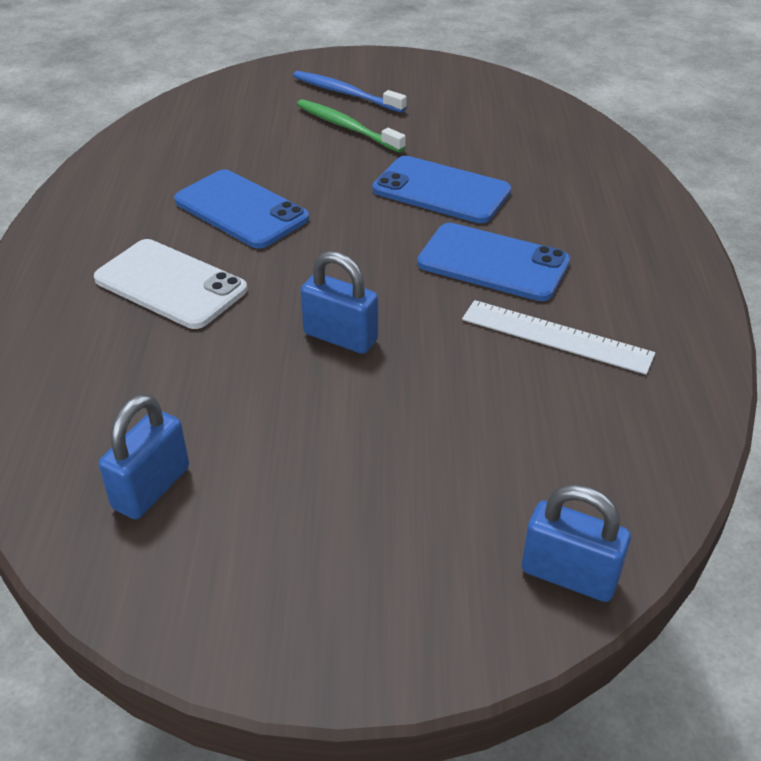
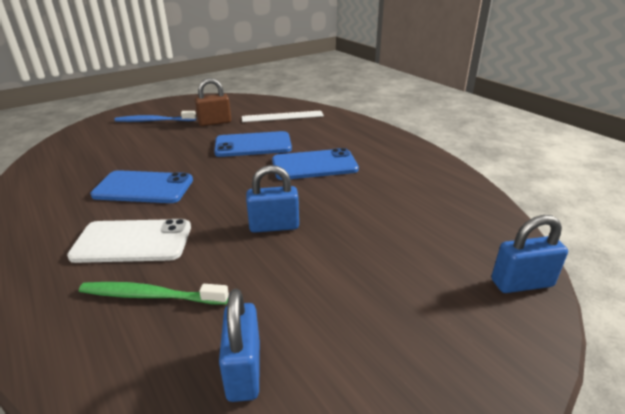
camera: 35 degrees left, 10 degrees down
green toothbrush [297,99,406,153] -> green toothbrush moved to [79,282,229,305]
white ruler [462,300,655,375] -> white ruler moved to [242,111,324,122]
none -> brown padlock [195,78,231,126]

